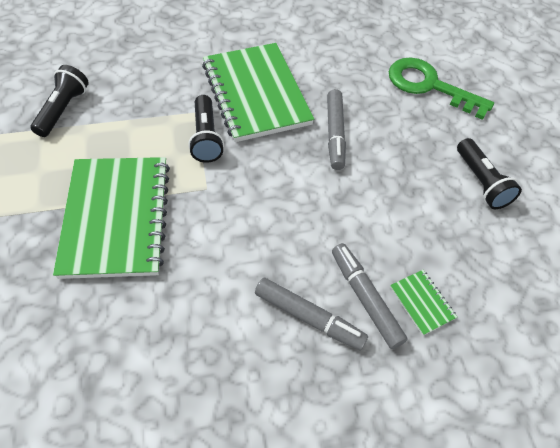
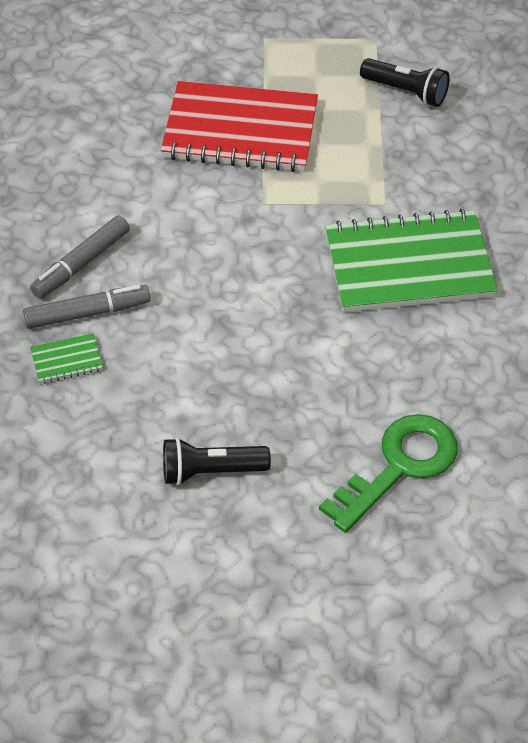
camera: 105 degrees right, 5 degrees down
green notebook [53,157,170,279] -> red notebook [161,81,318,172]
black flashlight [188,95,224,163] -> none
grey marker [327,89,346,170] -> none

